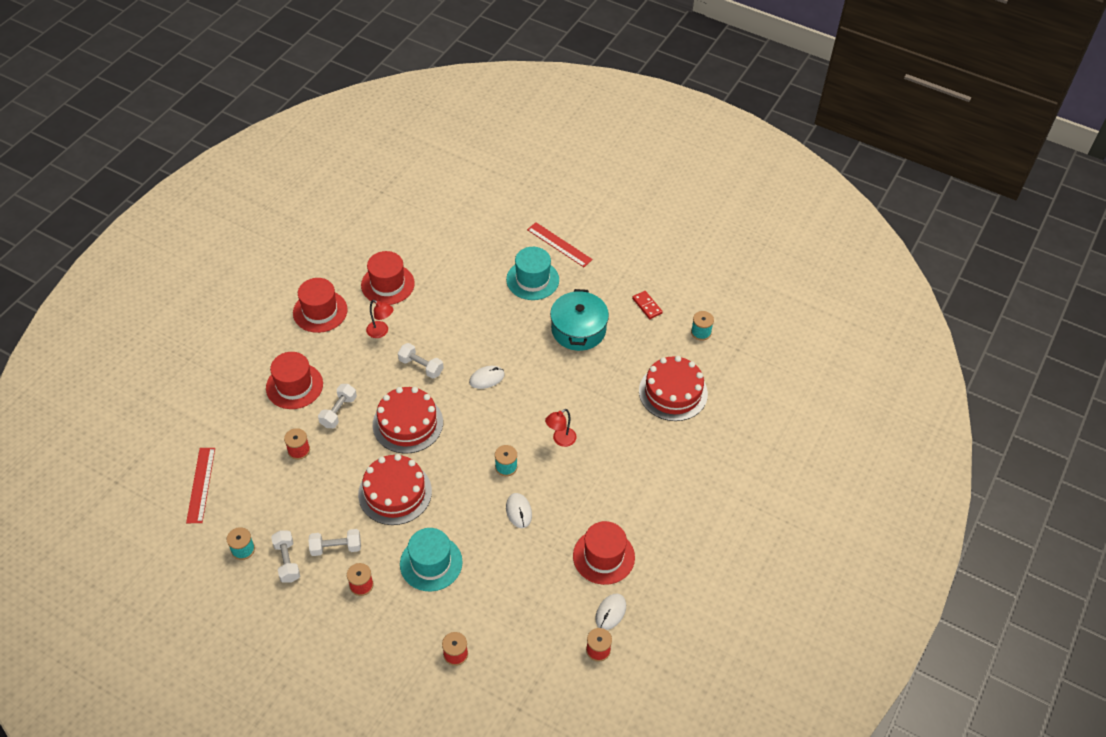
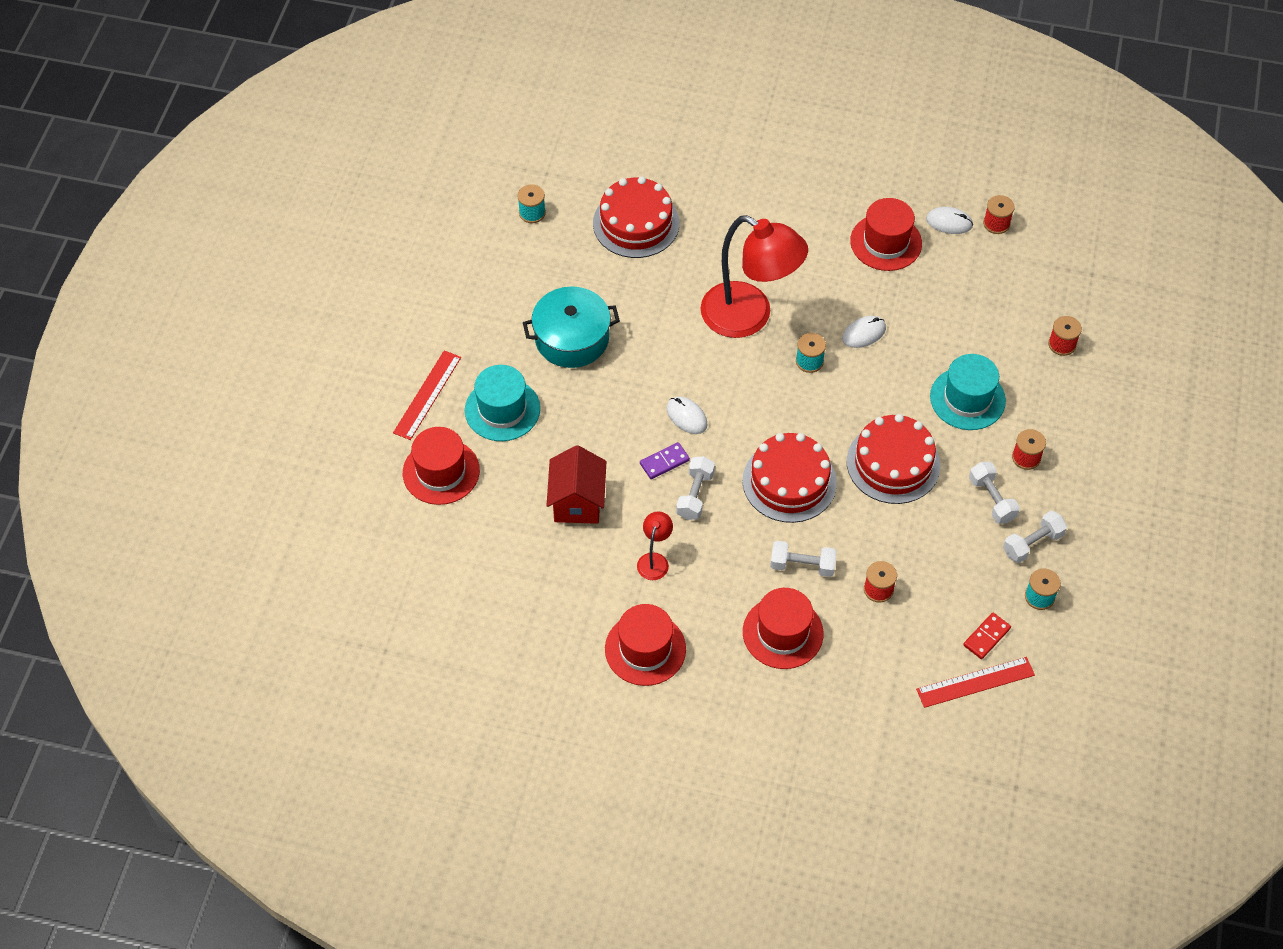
camera: 105 degrees left, 5 degrees up
red hat [361,251,415,305] -> red hat moved to [403,427,480,505]
red lamp [545,409,577,447] -> red lamp [701,215,808,338], size x2.38
red domino [632,291,663,319] -> red domino moved to [963,613,1011,659]
none -> red house [546,445,606,524]
none -> purple domino [640,442,690,479]

